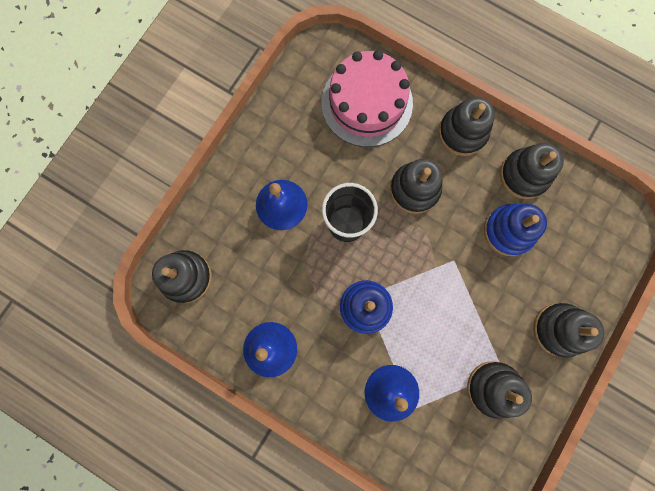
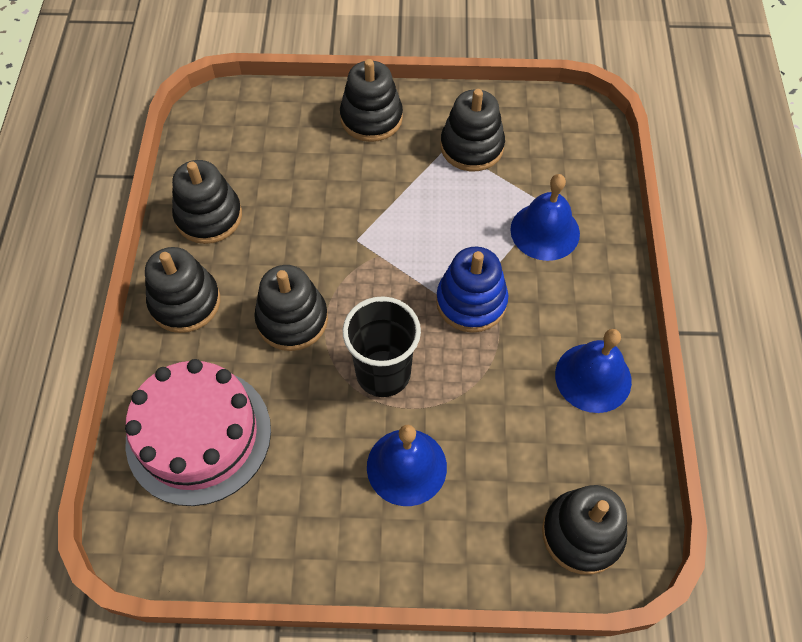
camera: 120 degrees left, 20 degrees down
blue stacking toy [484,204,547,256] -> none

